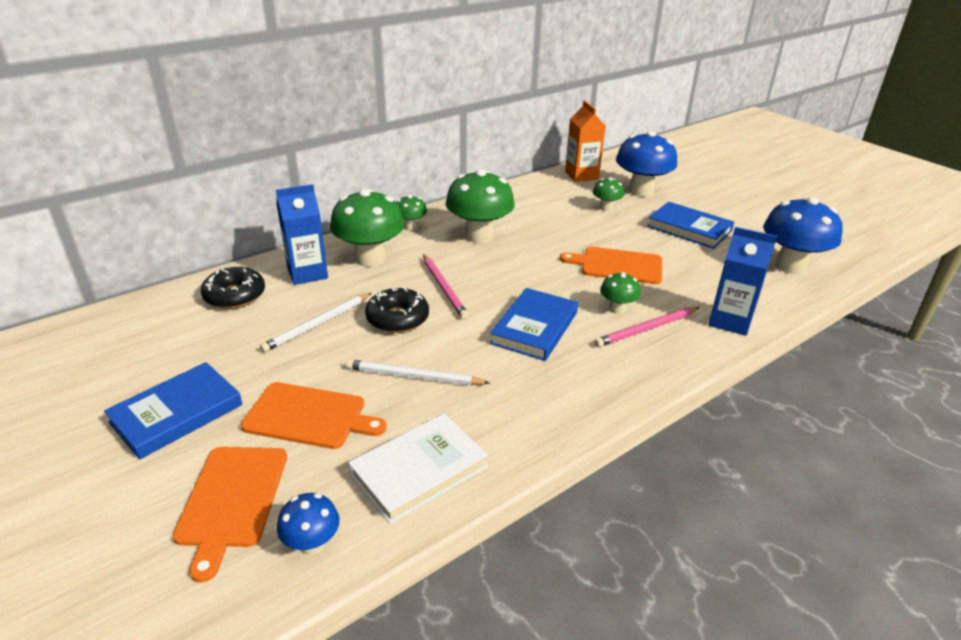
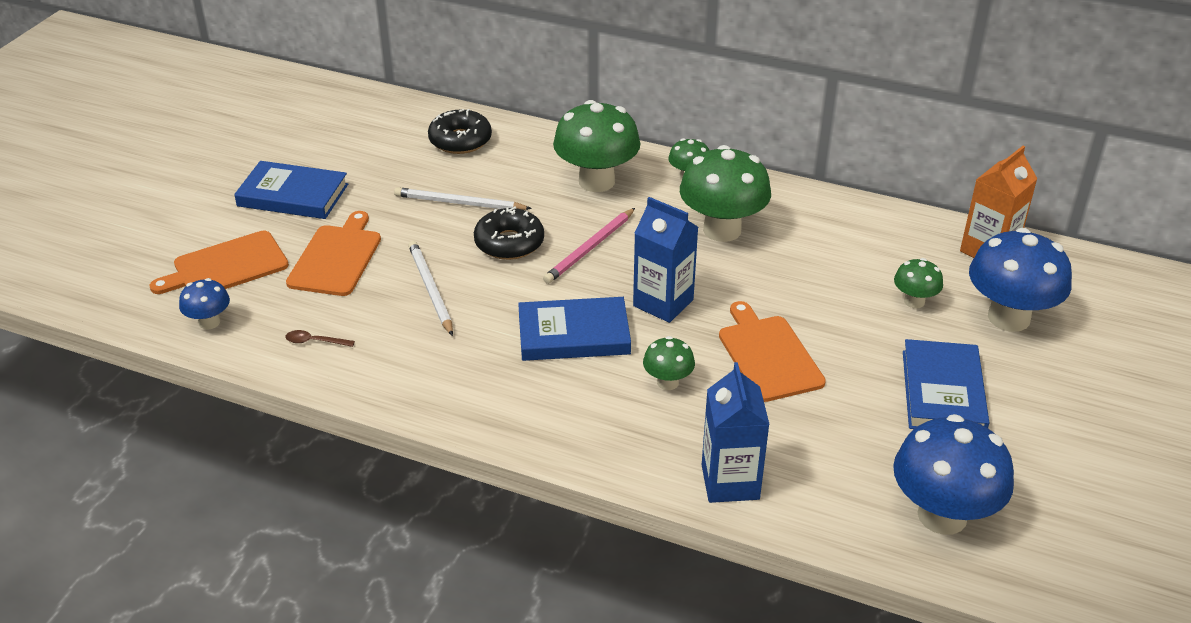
camera: 60 degrees right, 5 degrees up
orange cutting board [241,382,387,449] -> orange cutting board turned 150 degrees counterclockwise [286,211,381,296]
blue carton [276,184,328,285] -> blue carton moved to [633,197,698,323]
white book [348,413,488,524] -> brown spoon [285,330,355,347]
pink pencil [594,307,700,347] -> none

